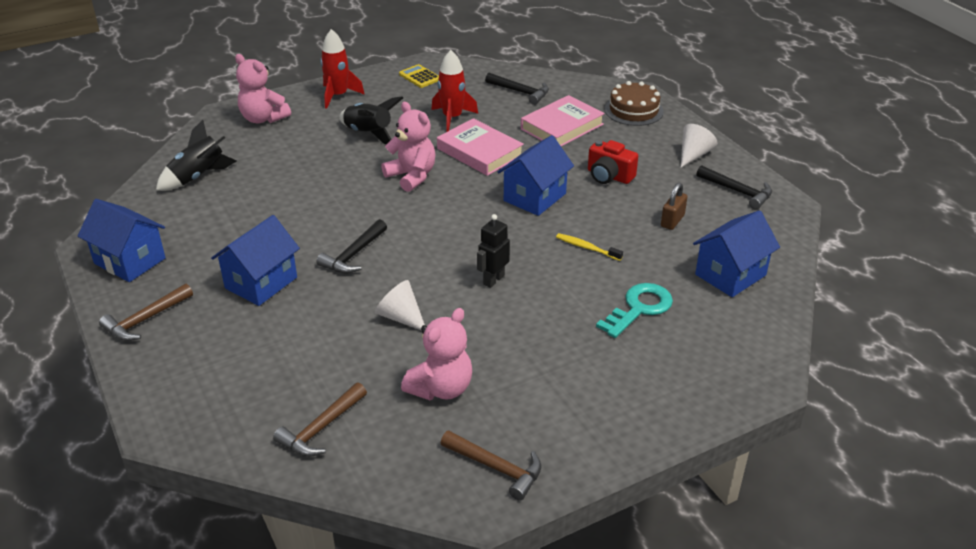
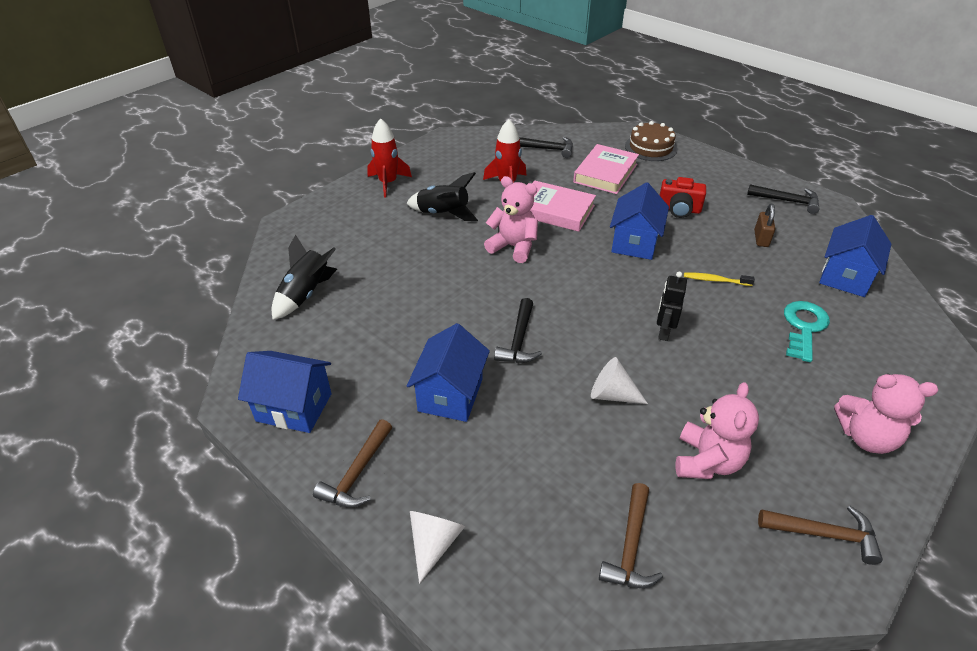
camera: 20 degrees left, 5 degrees up
pink teddy bear [235,54,291,123] -> pink teddy bear moved to [834,374,938,454]
yellow calculator [399,64,439,88] -> none
white cone [681,124,718,167] -> white cone moved to [410,511,465,584]

